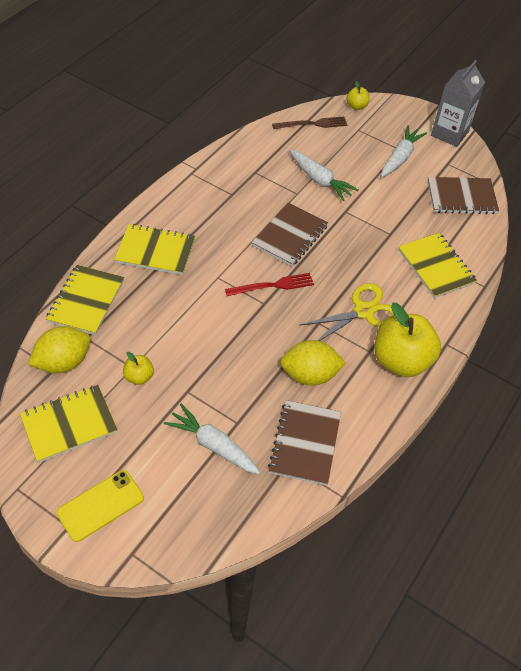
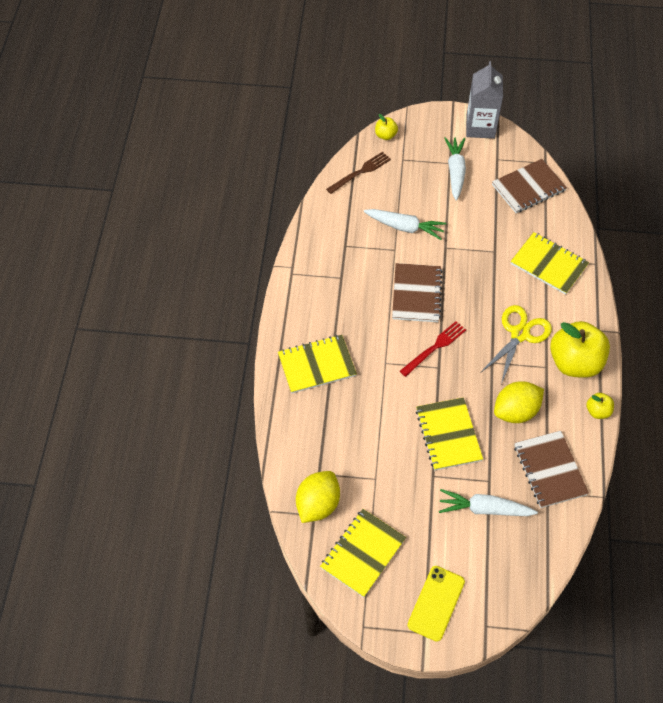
camera: 25 degrees left, 5 degrees up
yellow notebook [46,265,124,335] -> yellow notebook moved to [416,397,483,471]
yellow apple [123,352,154,385] -> yellow apple moved to [586,393,614,419]

